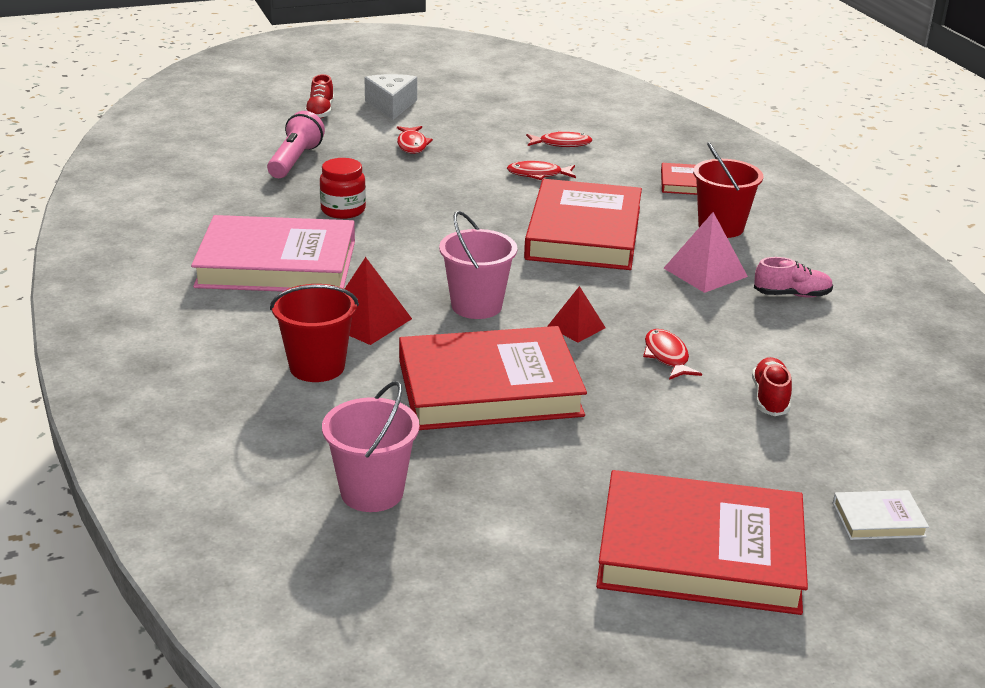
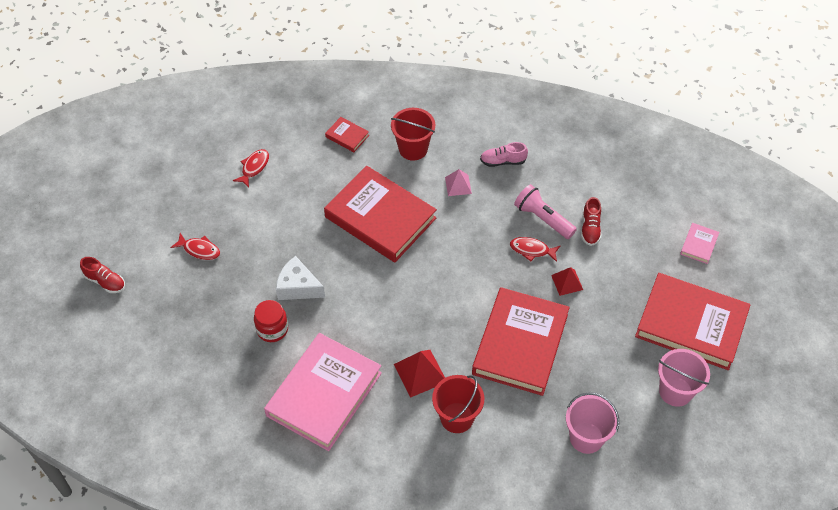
camera: 60 degrees left, 25 degrees up
pink flashlight [267,111,325,178] -> pink flashlight moved to [514,184,577,239]
white cheese [364,74,417,120] -> white cheese moved to [276,256,325,300]
pink bucket [439,211,517,319] -> pink bucket moved to [658,349,710,407]
red fish [507,161,576,180] -> none
red pyramid [547,286,606,343] -> red pyramid moved to [551,267,583,296]
red book [596,470,808,615] -> red book turned 75 degrees clockwise [635,273,751,370]
pink pyramid [664,212,748,293] -> pink pyramid [445,169,472,196], size x0.65
red shoe [752,357,792,416] -> red shoe turned 120 degrees counterclockwise [581,197,601,246]
pink shoe [754,257,833,298] -> pink shoe turned 120 degrees counterclockwise [480,142,528,167]
white book [833,490,929,540] -> pink book [680,223,719,264]

